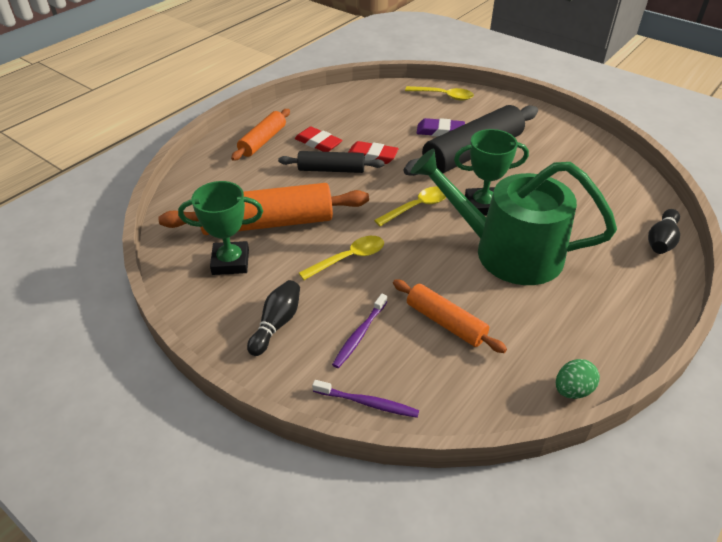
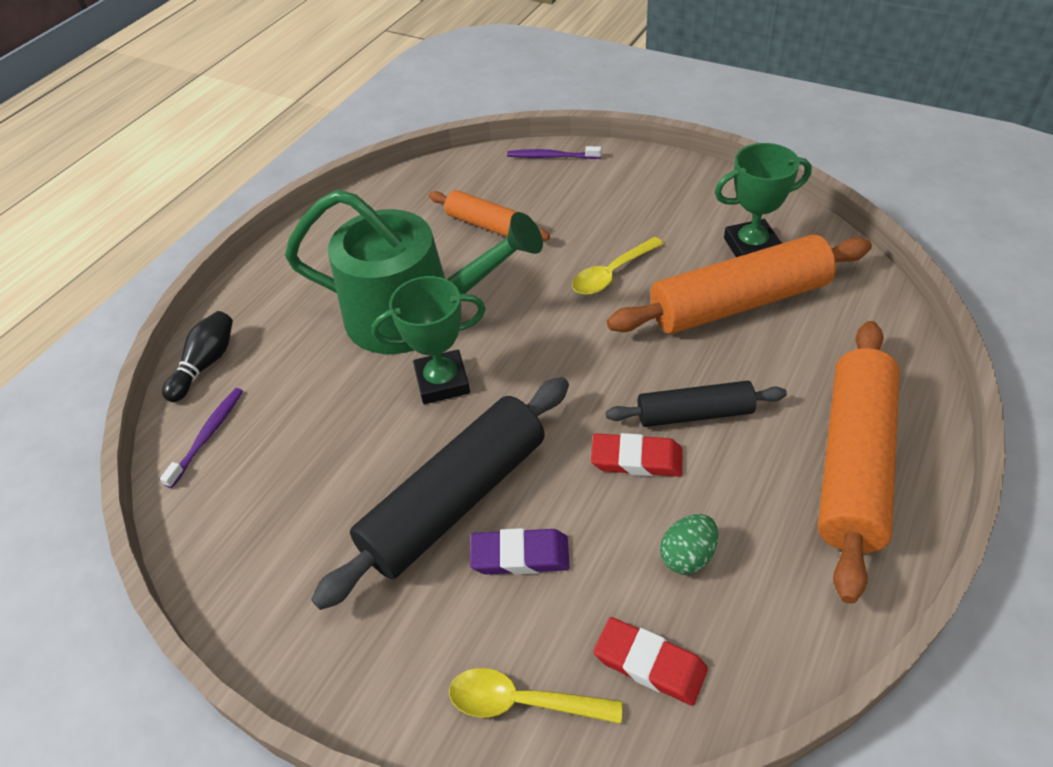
camera: 175 degrees right, 5 degrees up
orange rolling pin [231,109,290,161] -> orange rolling pin [818,321,900,604], size x1.77
black bowling pin [247,280,300,356] -> none
red eraser [295,126,343,152] -> red eraser moved to [593,617,708,706]
purple toothbrush [332,294,387,368] -> purple toothbrush moved to [160,388,243,488]
yellow spoon [374,186,446,226] -> none
green egg [556,359,600,399] -> green egg moved to [660,514,718,574]

